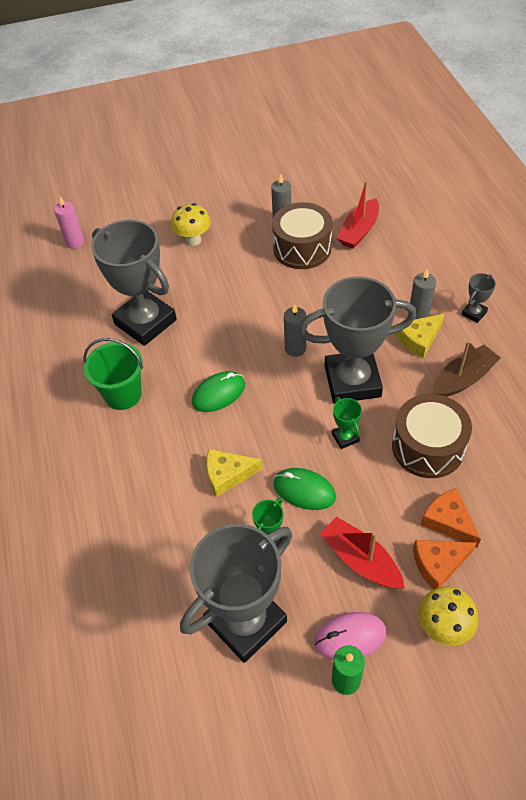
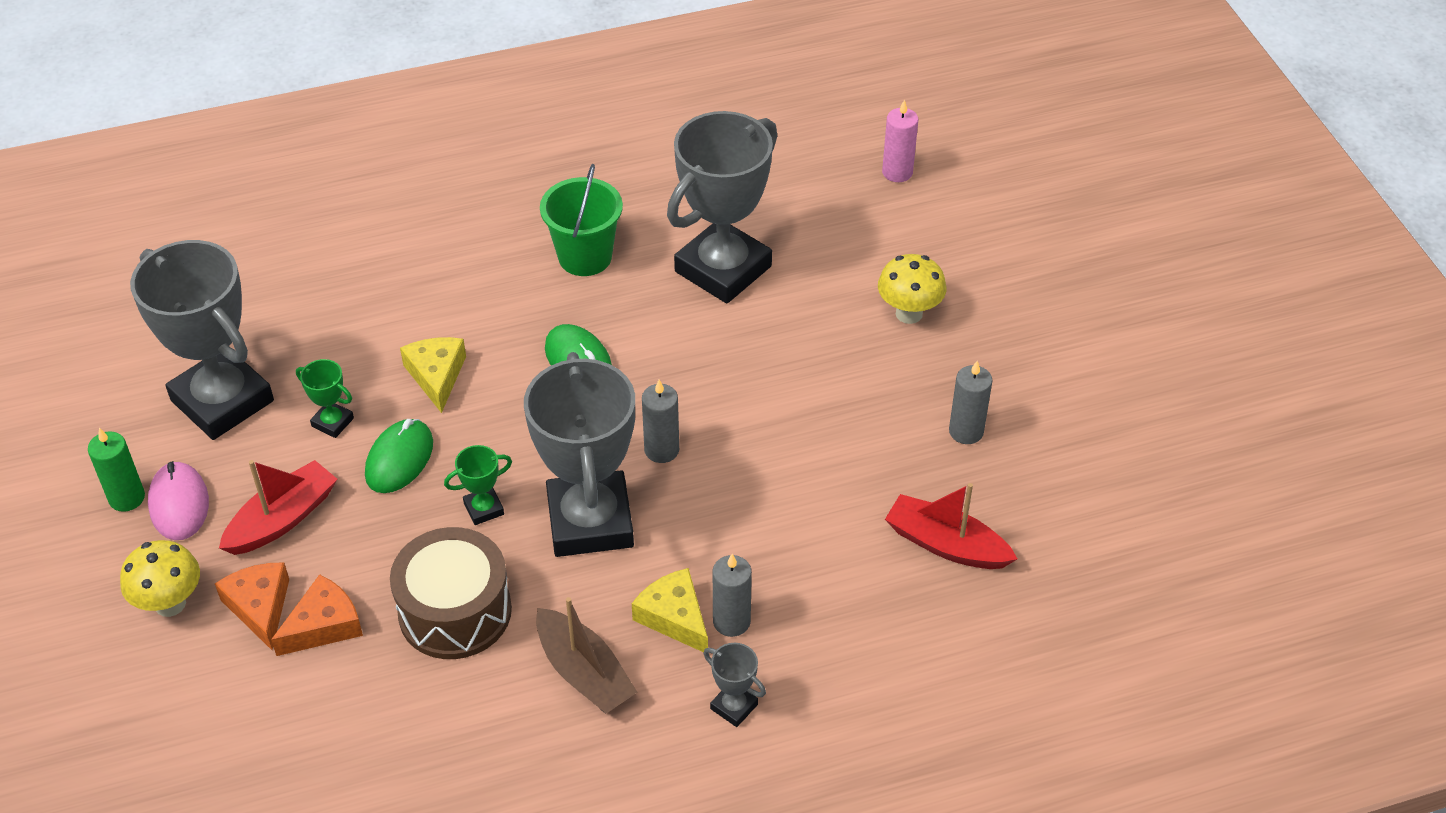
camera: 85 degrees right, 5 degrees down
brown drum [272,202,332,269] -> none

